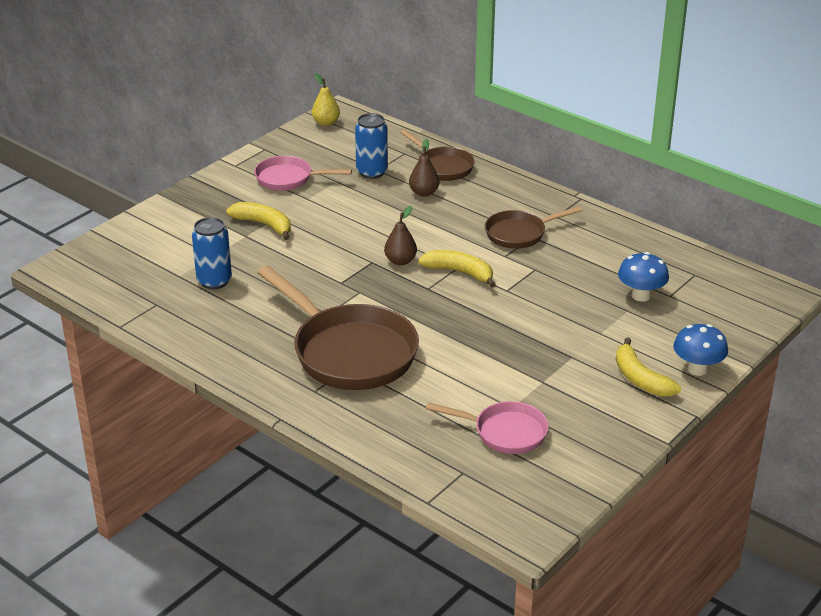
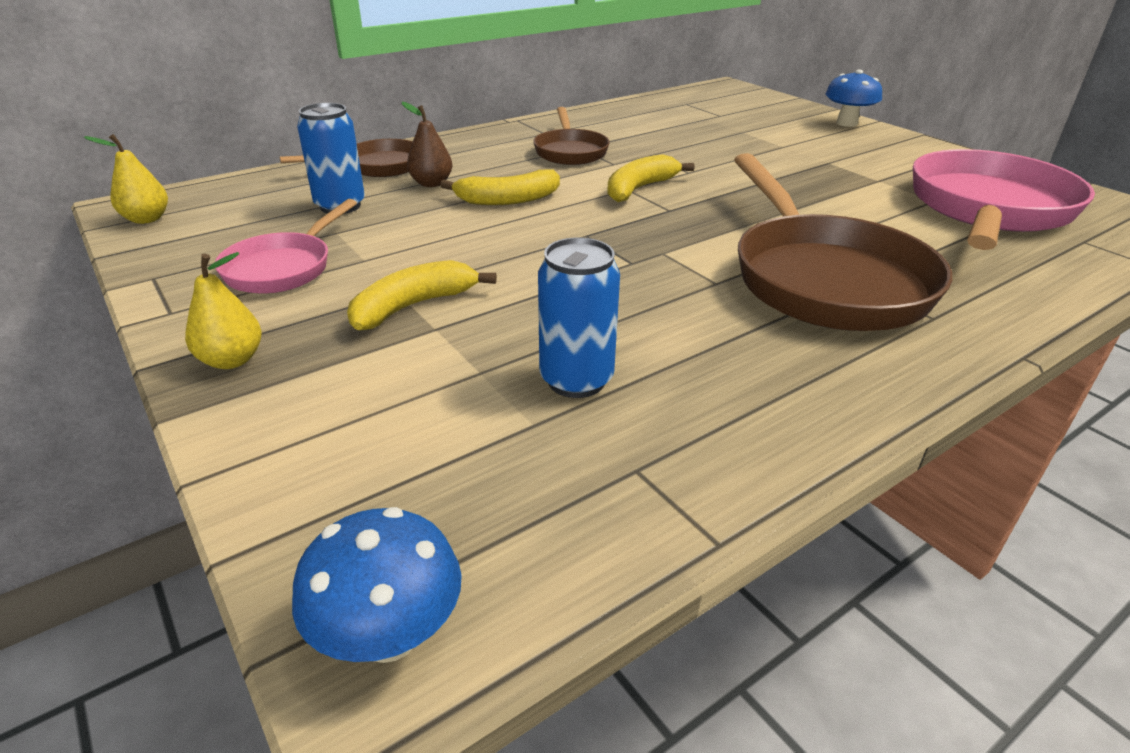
camera: 75 degrees left, 0 degrees up
brown pan [257,265,419,390] -> brown pan turned 105 degrees clockwise [734,153,952,331]
brown pear [384,206,417,265] -> none
pink pan [426,401,549,454] -> pink pan [913,149,1095,250], size x1.83
yellow banana [616,337,681,397] -> yellow banana moved to [440,170,560,205]
blue mushroom [618,252,669,302] -> blue mushroom moved to [292,507,462,663]
none -> yellow pear [185,252,262,369]

